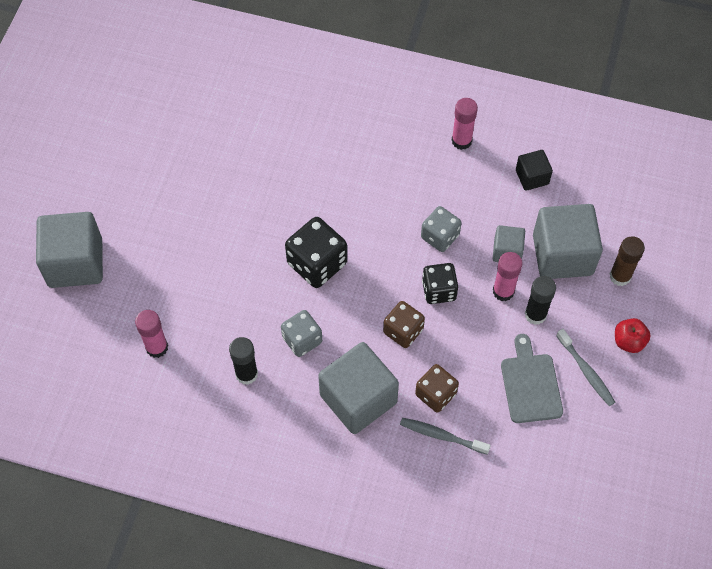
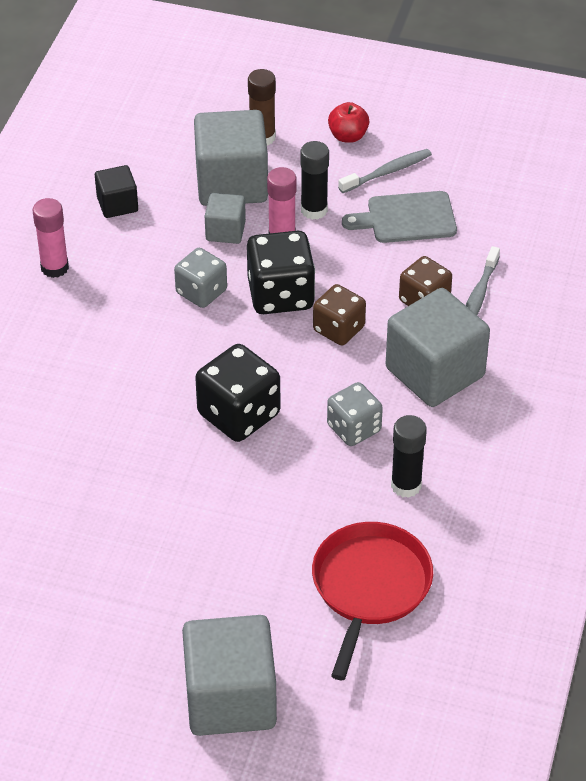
camera: 90 degrees left, 15 degrees down
pink glue stick [135,310,168,358] -> red pan [312,522,433,680]
black dice [422,263,458,304] -> black dice [247,231,315,314], size x1.52

